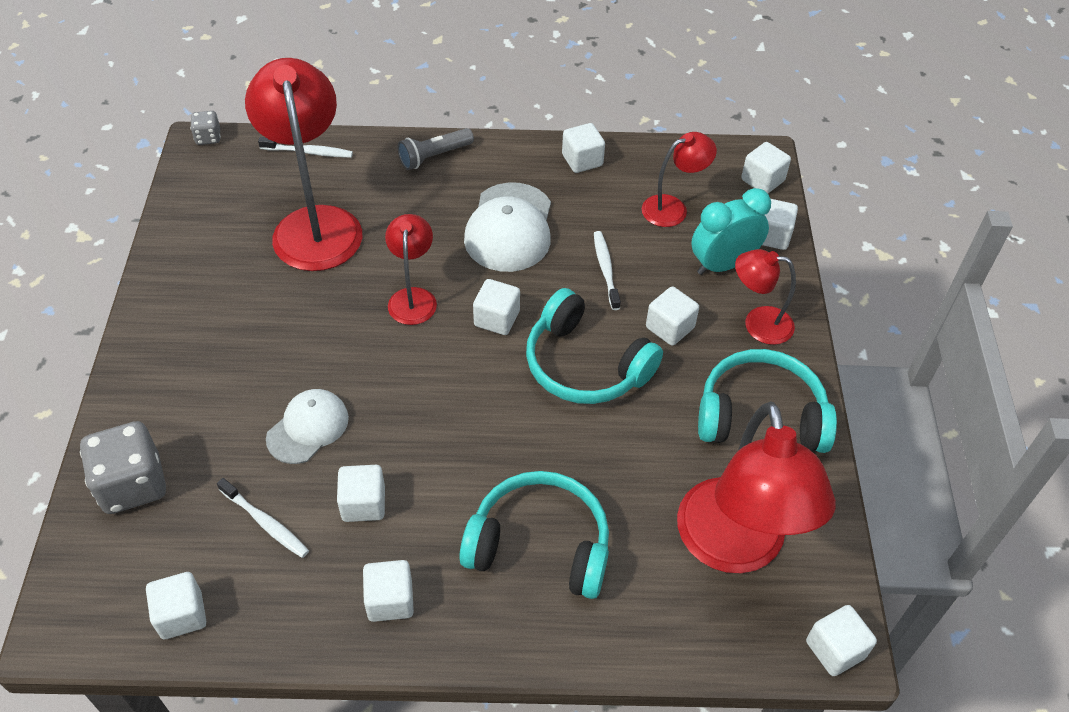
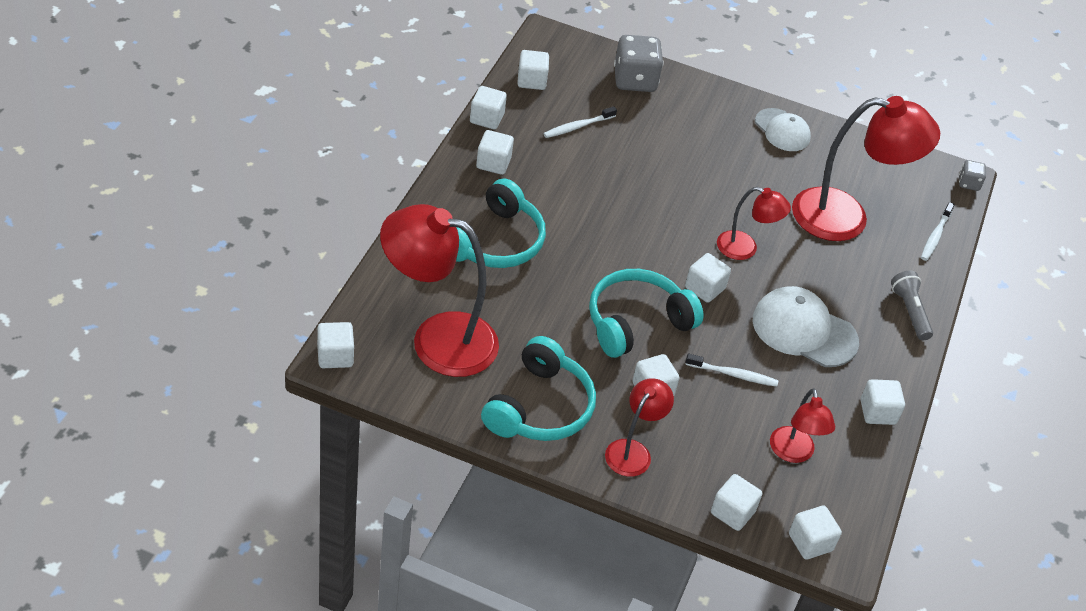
camera: 105 degrees right, 5 degrees down
white cap [266,389,349,464] -> white cap moved to [755,108,811,151]
white cube [337,465,385,522] -> white cube moved to [470,86,507,130]
turquoise clock [691,188,771,275] -> none

